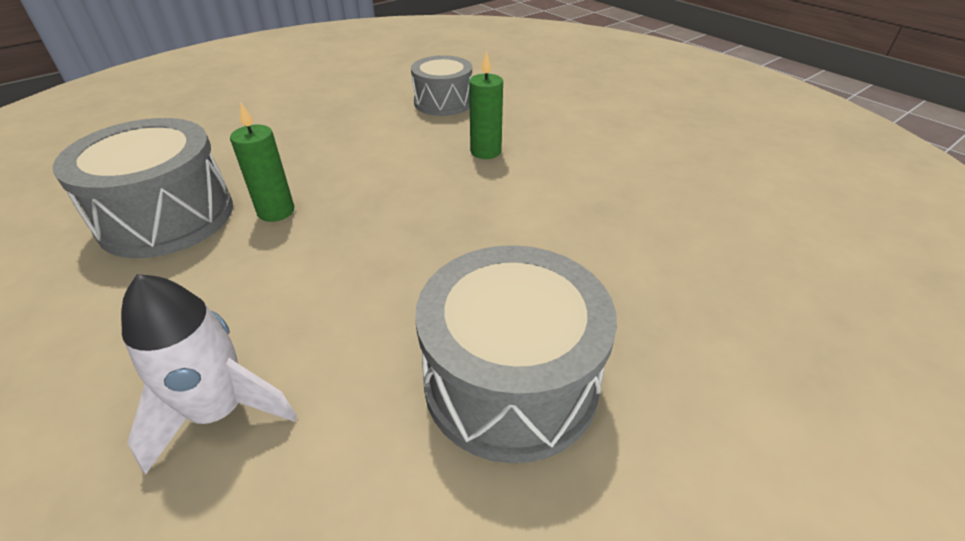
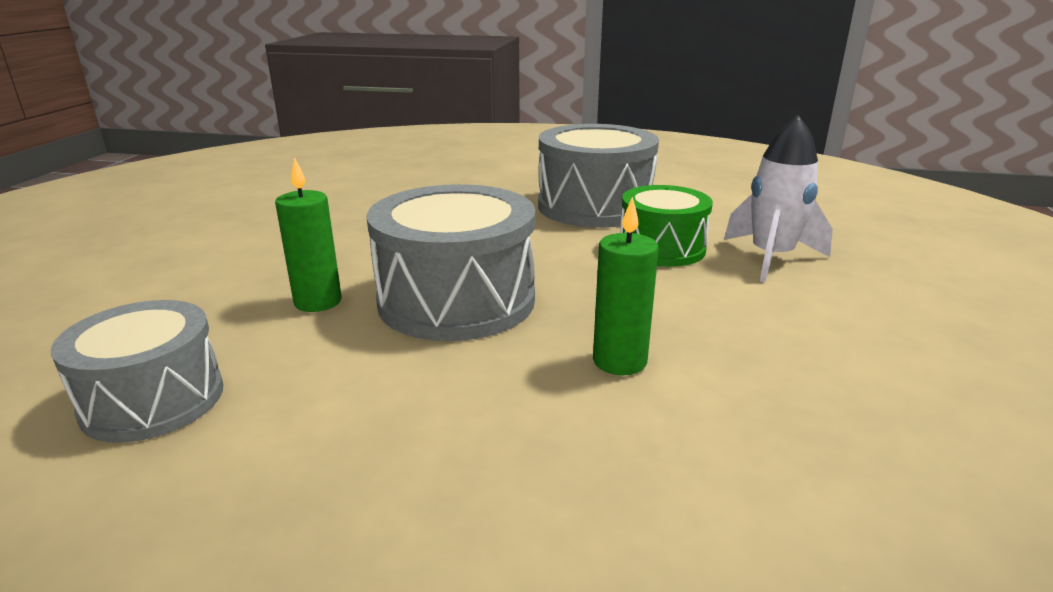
camera: 130 degrees left, 15 degrees down
grey drum [53,118,233,258] -> grey drum moved to [366,184,536,341]
none -> green drum [620,185,713,267]

